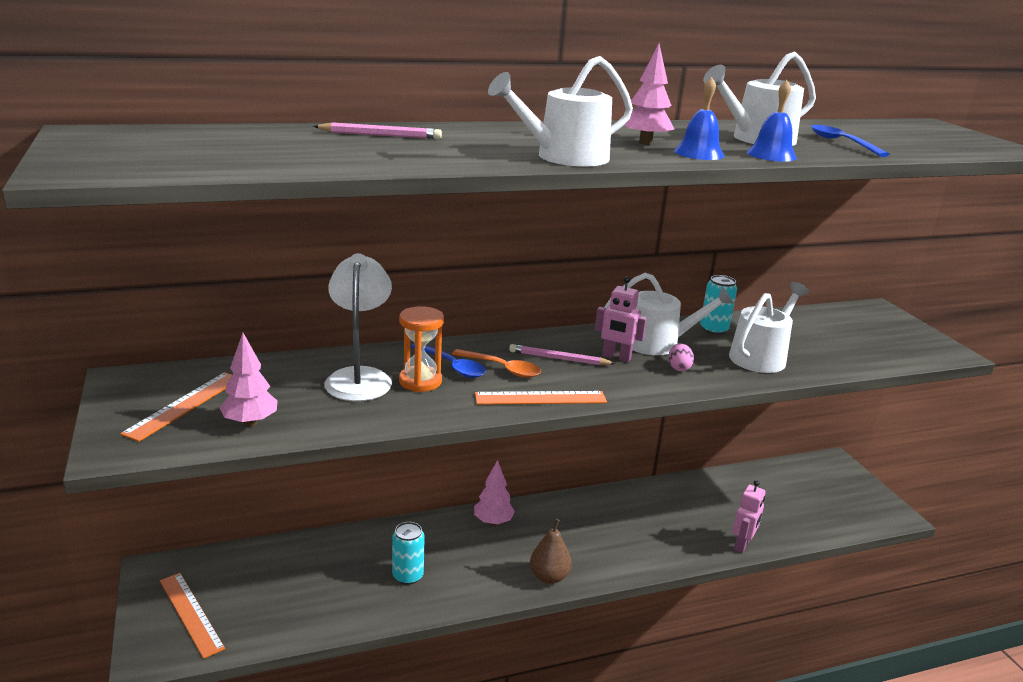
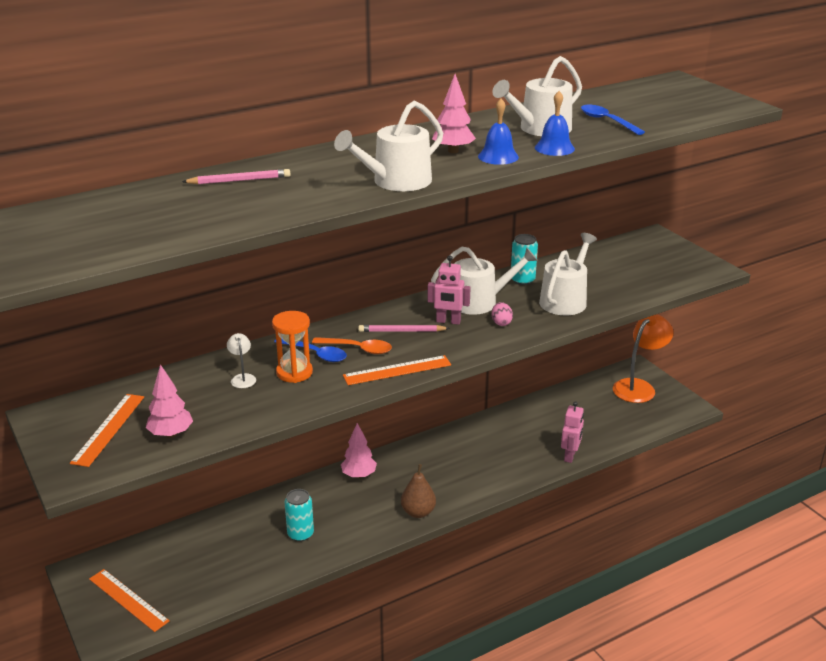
camera: 10 degrees left, 5 degrees up
white lamp [325,253,392,401] -> white lamp [227,333,256,388], size x0.45
none -> orange lamp [613,314,674,403]

